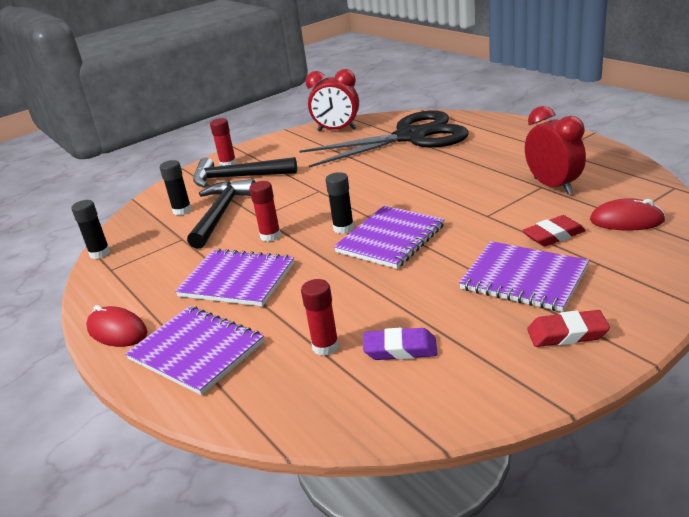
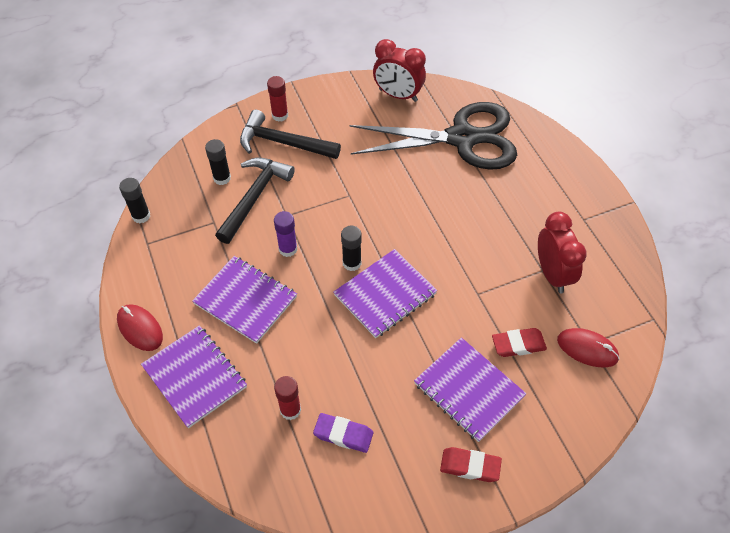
camera: 10 degrees right, 25 degrees up
red glue stick [249,181,281,242] -> purple glue stick [274,211,297,257]

